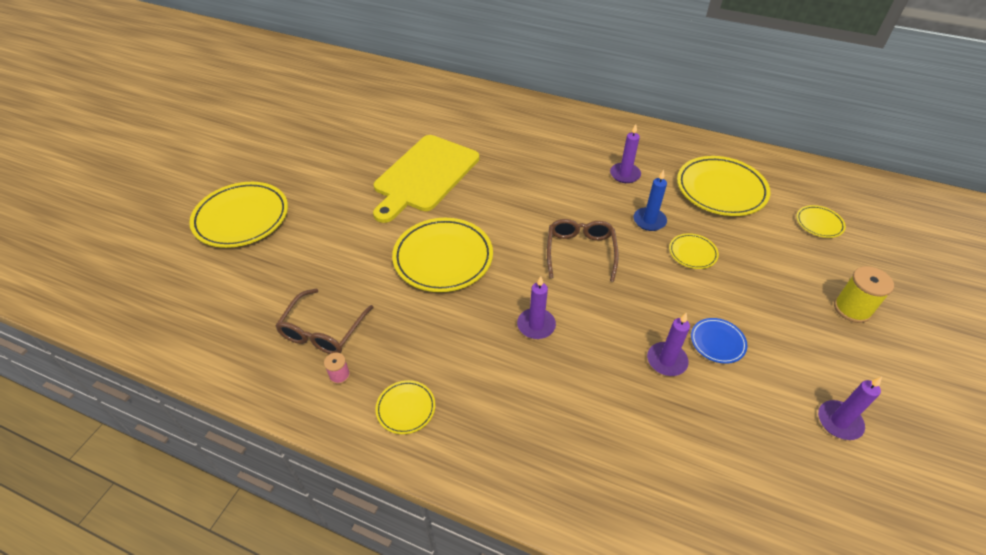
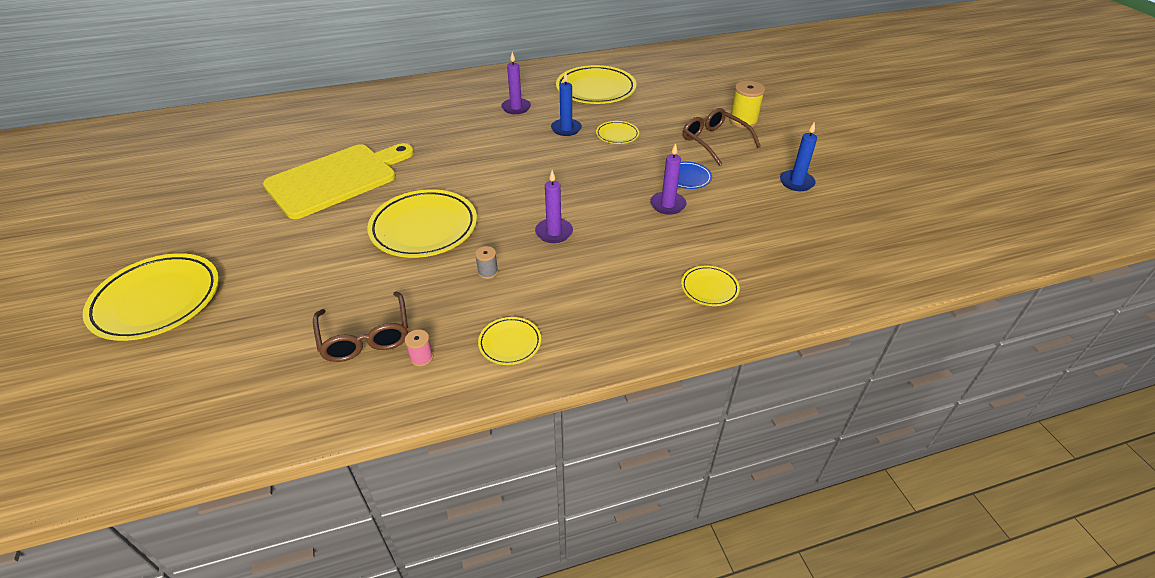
camera: 40 degrees left, 5 degrees down
yellow cutting board [373,135,479,223] -> yellow cutting board turned 120 degrees counterclockwise [263,143,414,219]
brown glasses [547,219,619,282] -> brown glasses moved to [683,108,761,166]
yellow plate [796,205,846,238] -> yellow plate moved to [681,266,740,306]
purple candle [818,377,882,440] -> blue candle [780,122,817,191]
none -> grey spool [475,246,498,279]

